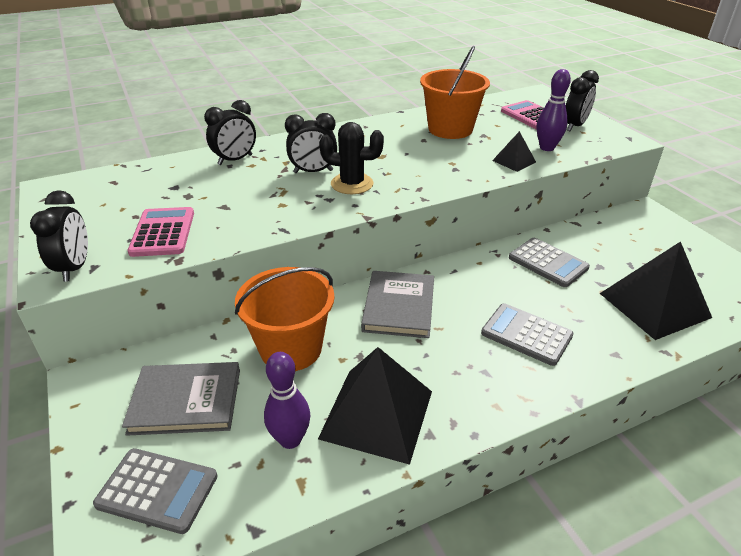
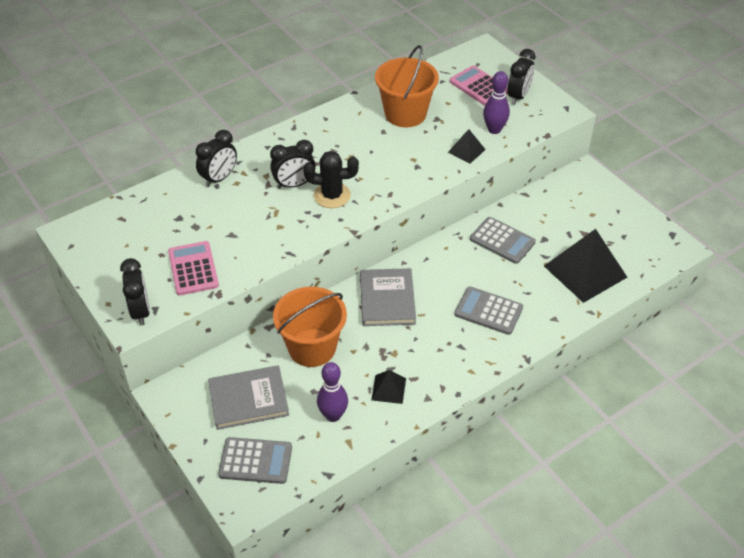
camera: 10 degrees left, 10 degrees up
black pyramid [318,347,432,465] -> black pyramid [371,370,406,404], size x0.48

